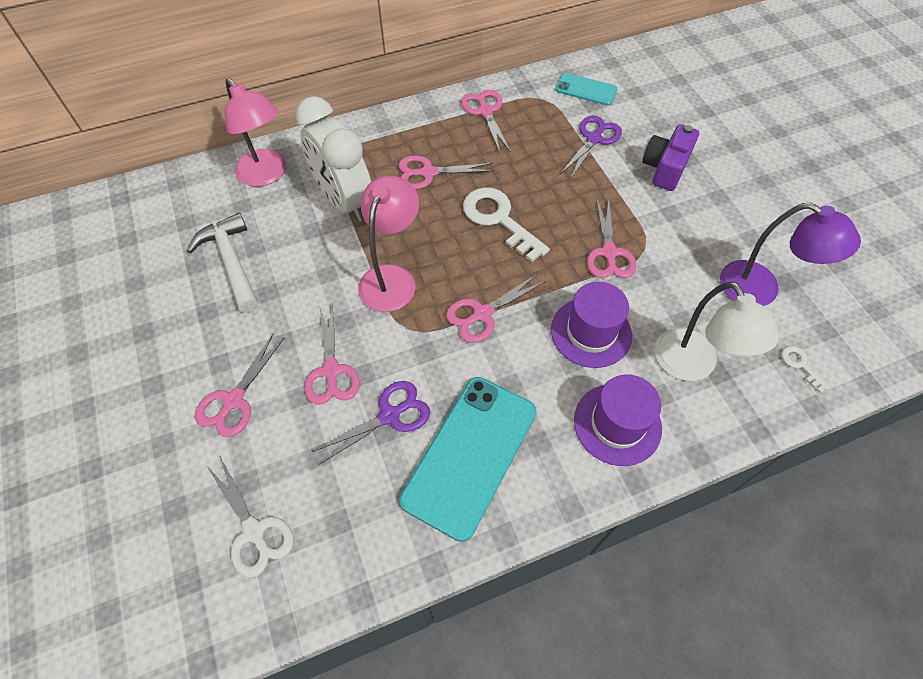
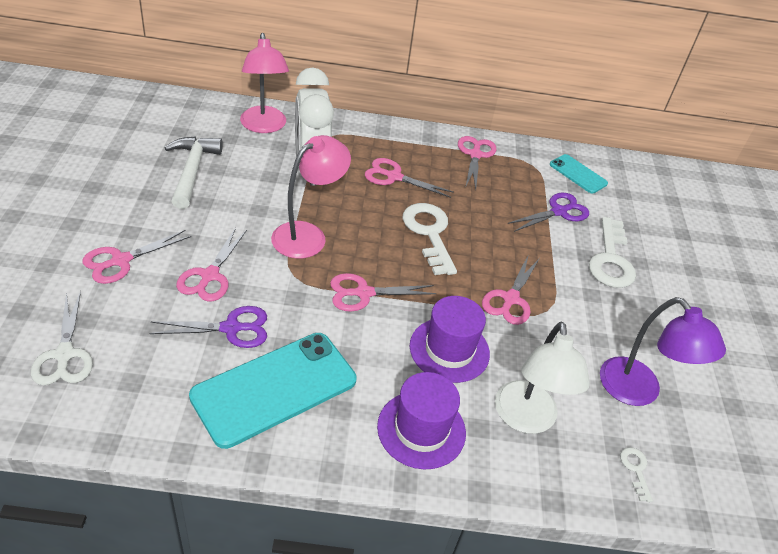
camera: 20 degrees right, 15 degrees down
purple camera [642,124,699,191] -> white key [589,217,636,288]

